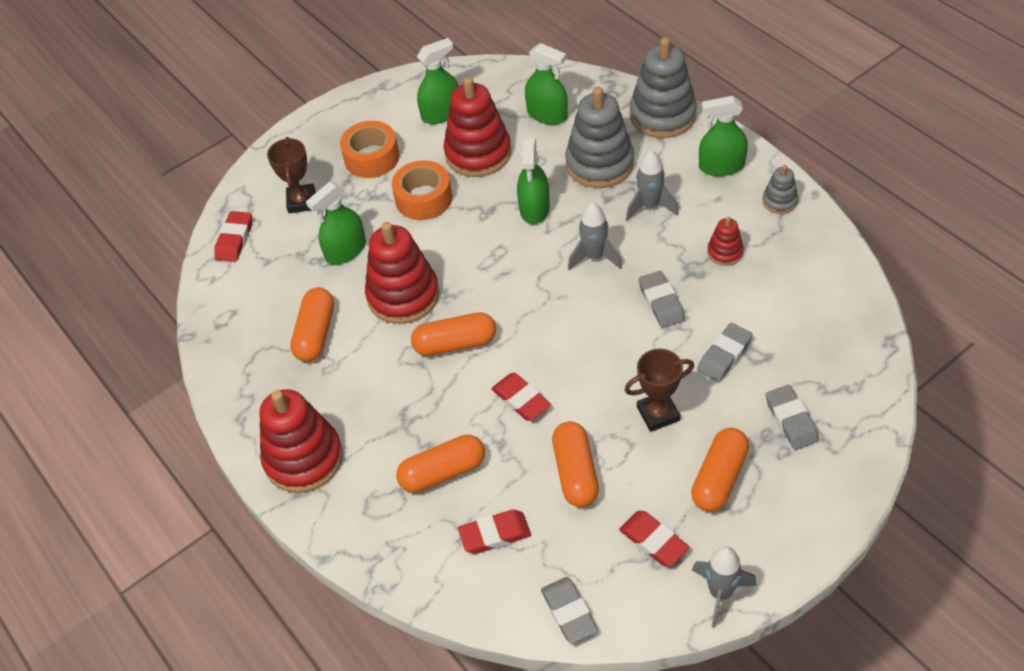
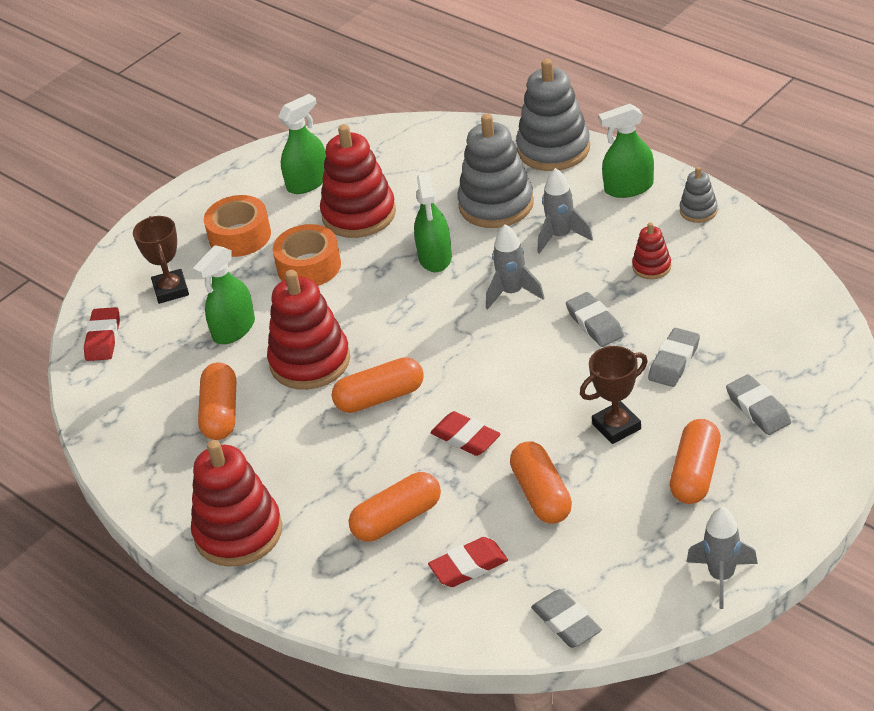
camera: 10 degrees left, 10 degrees down
green spray bottle [525,43,568,125] -> none
red eraser [619,511,690,567] -> none

